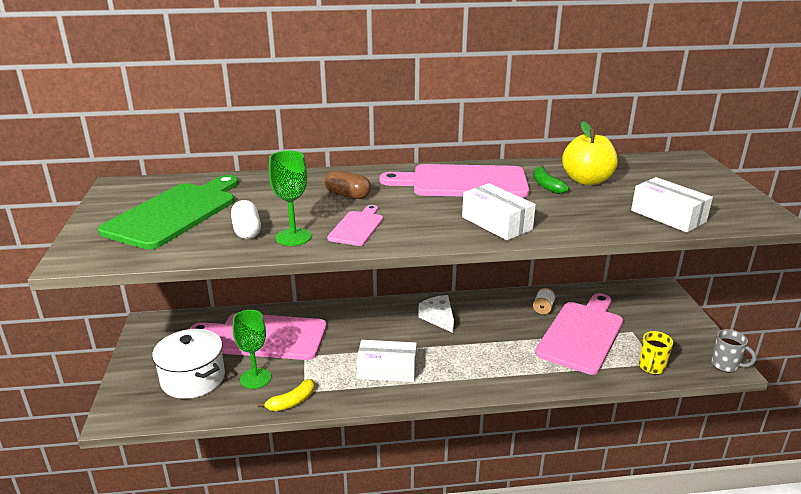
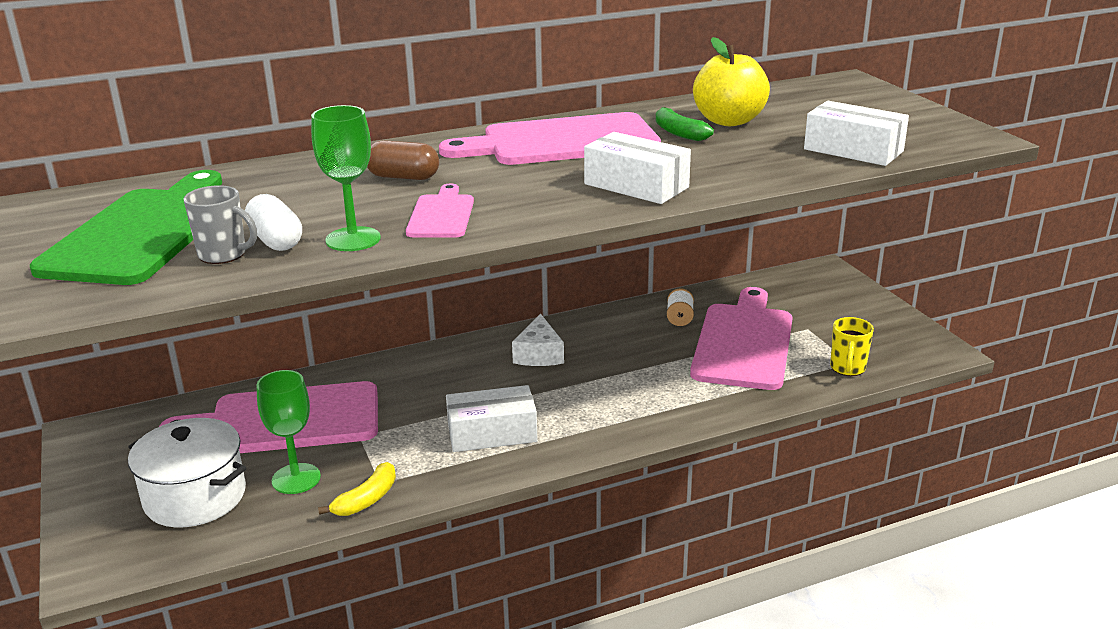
camera: 15 degrees left, 0 degrees up
white cheese [418,295,454,333] -> white cheese turned 135 degrees counterclockwise [512,314,564,366]
grey mug [711,329,756,373] -> grey mug moved to [183,185,257,264]

